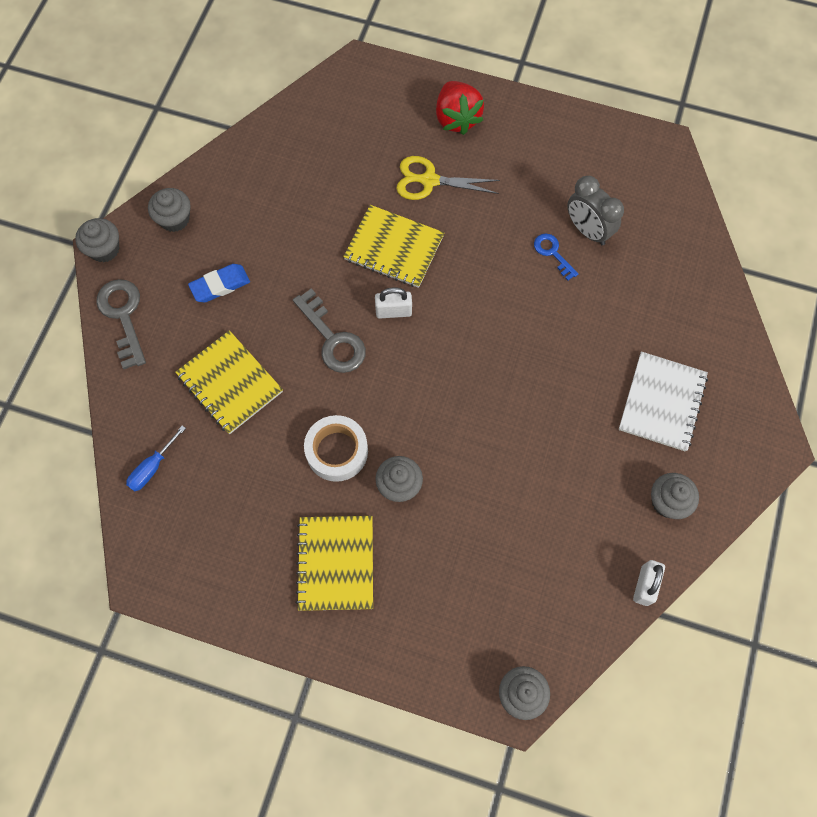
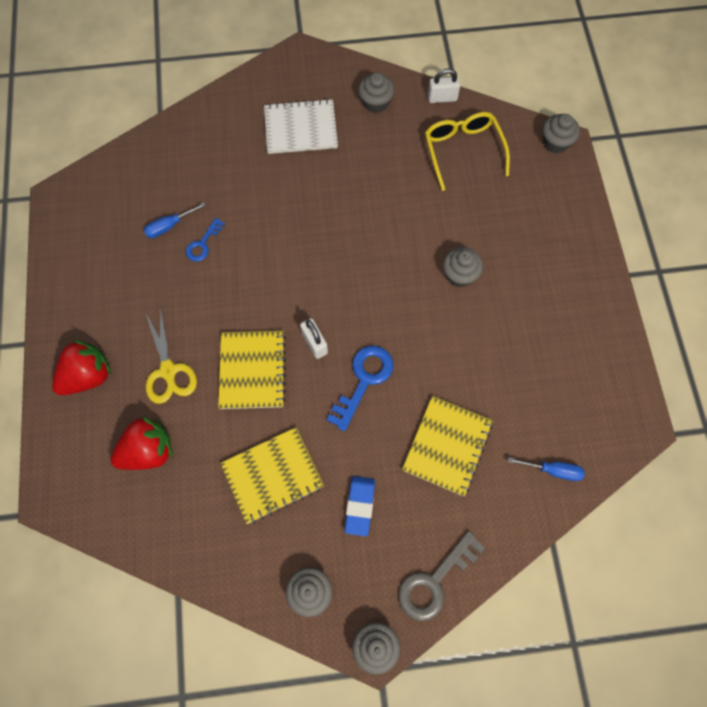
camera: 115 degrees left, 0 degrees up
blue eraser [188,264,250,303] -> blue eraser turned 60 degrees clockwise [344,476,375,536]
grey key [293,288,366,373] -> blue key [327,346,394,431]
yellow notebook [295,516,373,611] -> yellow notebook moved to [220,427,324,524]
white tape [304,415,368,482] -> none
grey clock [567,176,624,245] -> blue screwdriver [144,202,206,238]
none -> red strawberry [111,416,172,470]
none -> yellow glasses [425,112,510,191]

